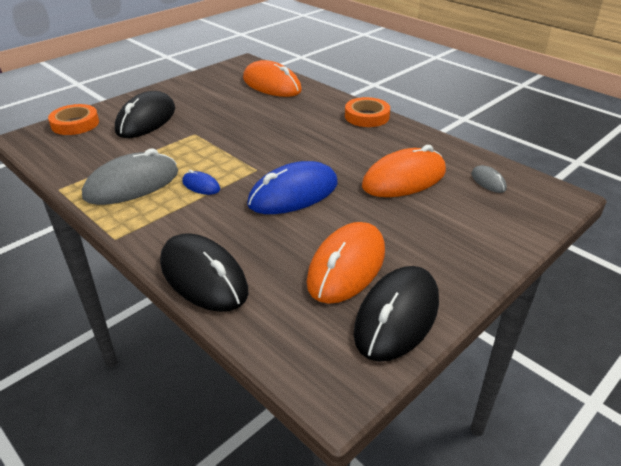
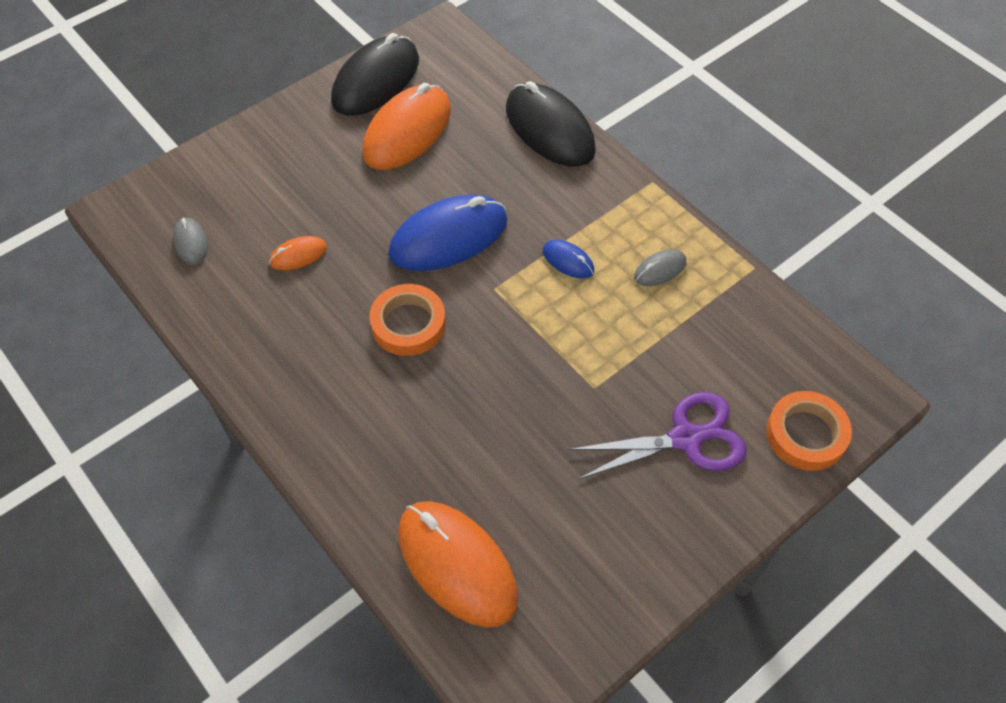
camera: 175 degrees left, 20 degrees up
grey mouse [82,148,178,205] -> grey mouse [634,249,686,286], size x0.46
black mouse [115,91,175,138] -> purple scissors [569,392,747,480]
orange tape [345,97,390,127] -> orange tape moved to [369,284,446,356]
orange mouse [362,145,446,197] -> orange mouse [269,236,327,270], size x0.46

